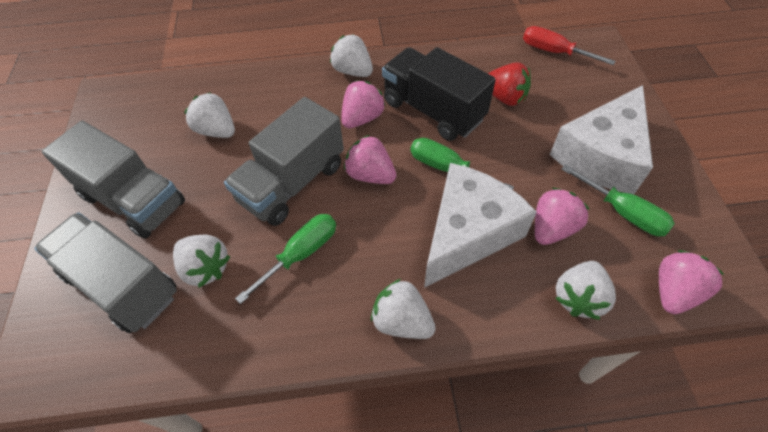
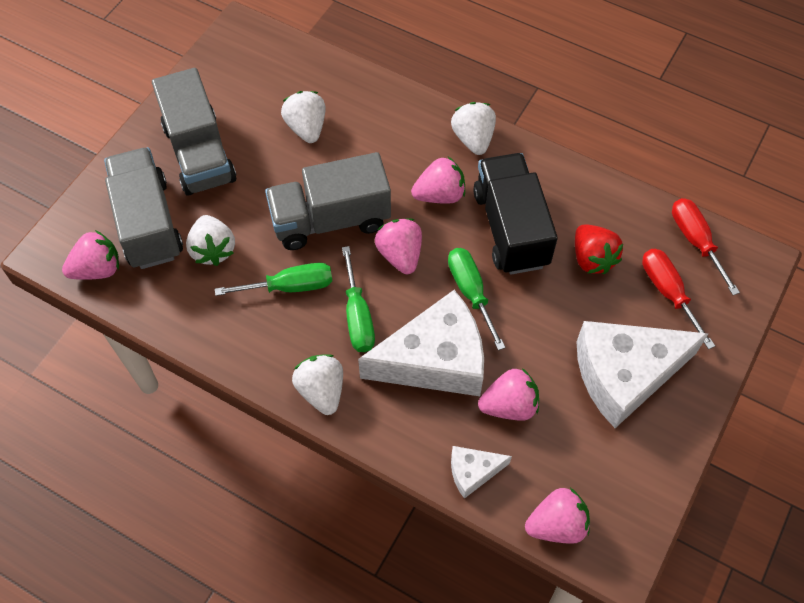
camera: 35 degrees right, 5 degrees up
white strawberry [555,261,616,320] -> white cheese [451,446,512,499]
green screwdriver [561,164,675,236] -> green screwdriver moved to [342,246,375,352]
none -> pink strawberry [62,230,119,280]
none -> red screwdriver [642,249,715,349]

